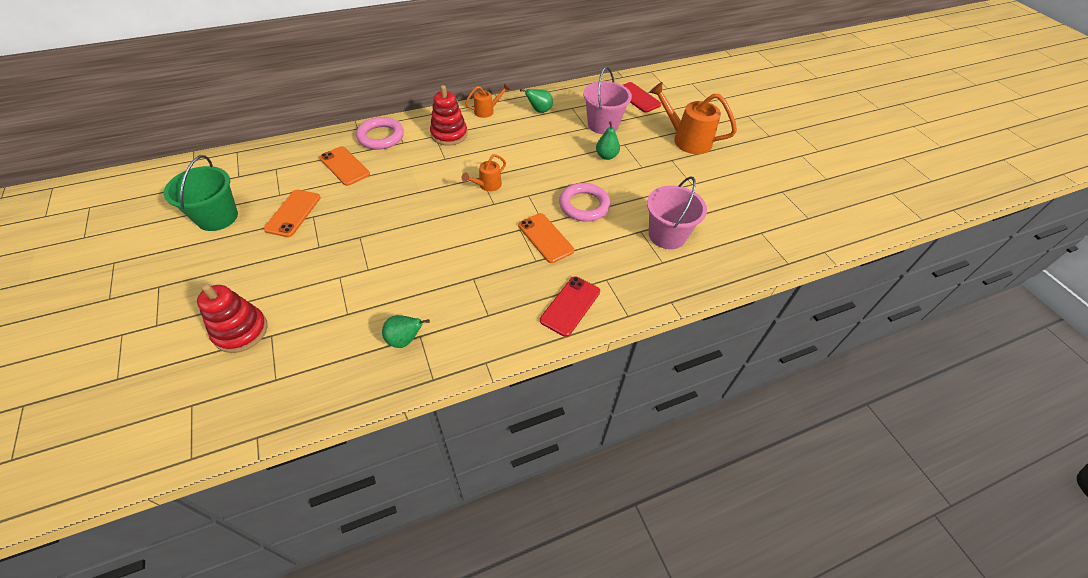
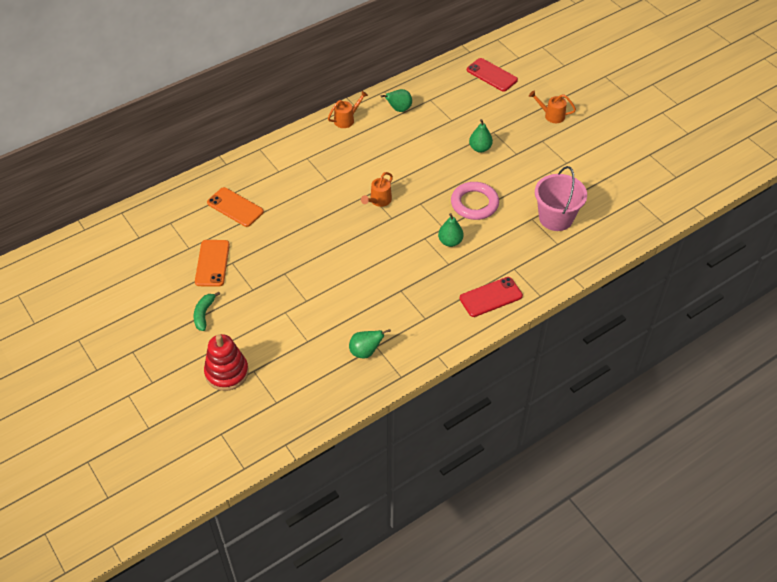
camera: 10 degrees left, 0 degrees up
green bucket [164,155,238,231] -> none
pink ring [356,117,404,150] -> none
red stacking toy [430,85,467,146] -> none
orange phone [518,213,574,263] -> green pear [438,213,464,247]
red phone [540,276,600,337] -> red phone turned 45 degrees clockwise [459,277,523,317]
pink bucket [583,67,632,134] -> none
orange watering can [649,82,737,154] -> orange watering can [529,90,576,123], size x0.53
none -> green banana [194,291,220,331]

